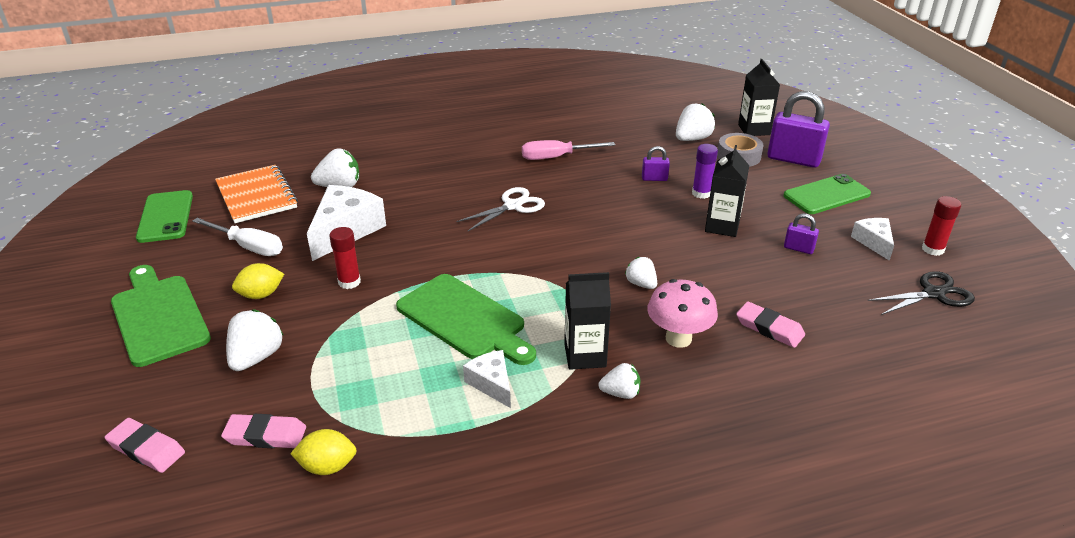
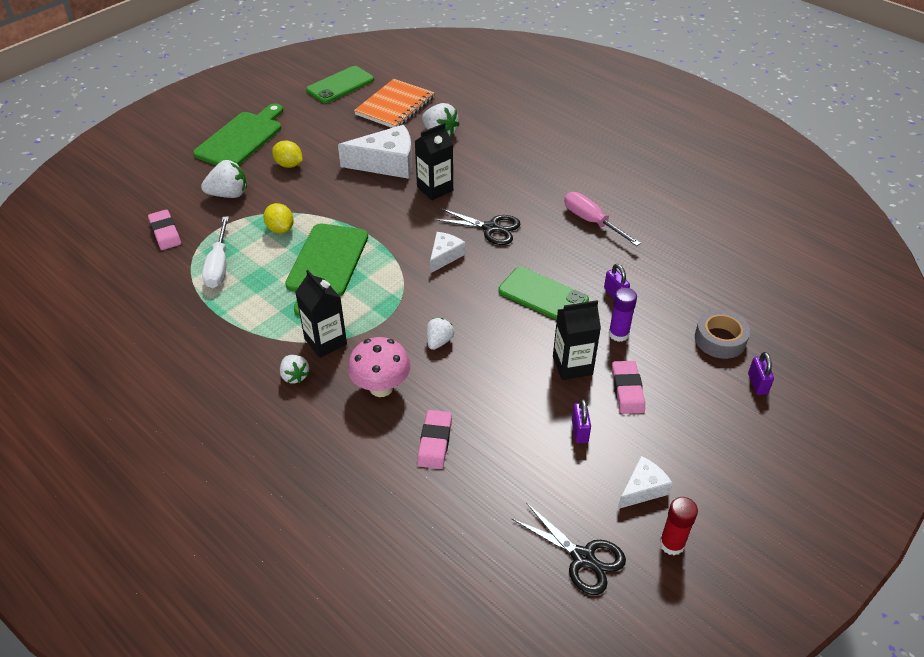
camera: 60 degrees right, 10 degrees up
pink eraser [105,418,185,473] -> pink eraser moved to [612,361,645,414]
white screwdriver [192,218,283,256] -> white screwdriver moved to [202,217,229,288]
yellow lemon [290,429,357,475] -> yellow lemon moved to [263,203,294,234]
red glue stick [329,227,361,289] -> none
white scissors [456,187,545,231] -> black scissors [434,208,520,245]
white cheese [463,350,511,408] -> white cheese moved to [430,232,465,273]
white strawberry [676,103,715,141] -> none
black carton [738,59,780,136] -> black carton moved to [415,123,453,200]
purple padlock [767,91,830,168] -> purple padlock [748,352,774,395], size x0.48
green phone [783,174,871,214] -> green phone moved to [498,267,589,320]

